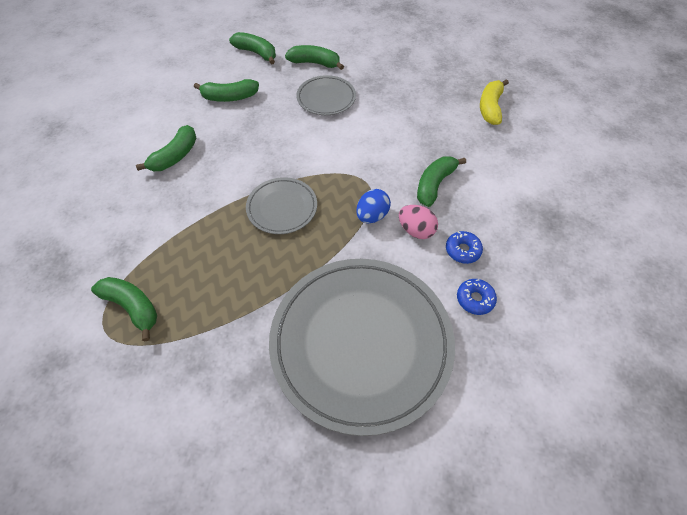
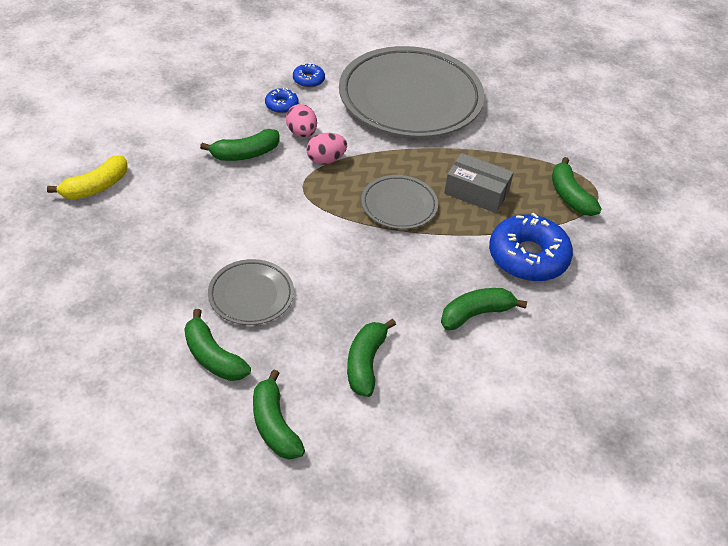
camera: 150 degrees left, 10 degrees down
green banana [194,79,259,102] -> green banana turned 105 degrees counterclockwise [347,319,396,397]
blue egg [356,189,391,223] -> pink egg [306,133,347,165]
none -> grey box [444,153,514,213]
none -> blue donut [489,213,573,282]

